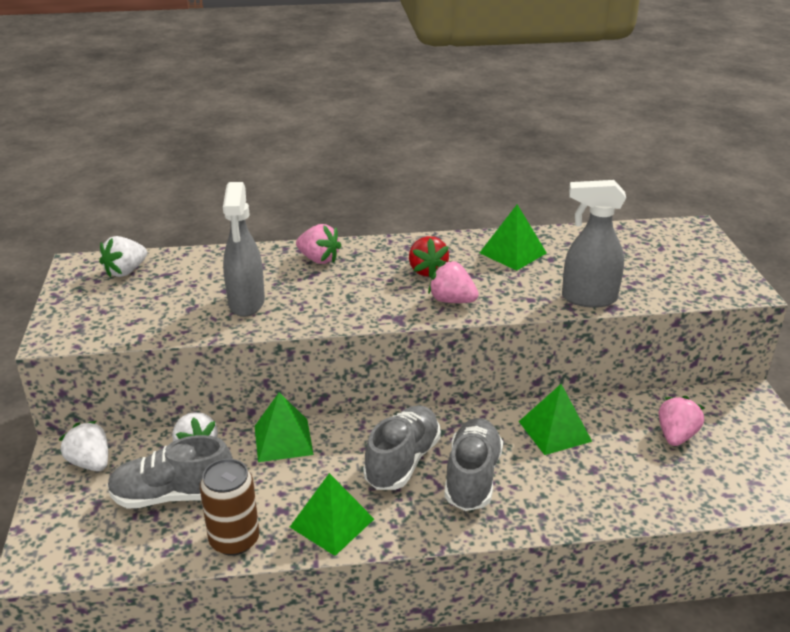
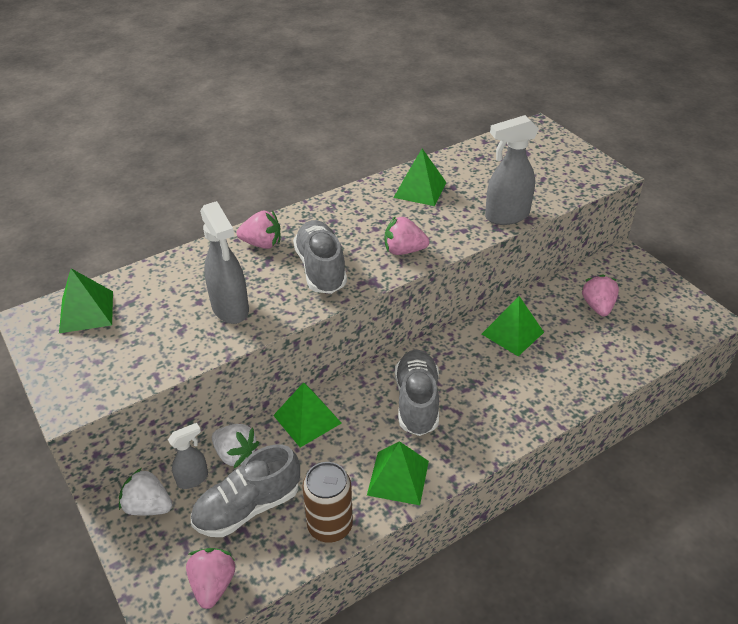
camera: 25 degrees left, 10 degrees up
white strawberry [99,236,147,277] -> green pyramid [59,268,113,333]
red strawberry [409,236,449,278] -> none
grey shoe [444,418,503,511] -> grey shoe moved to [293,220,347,294]
none -> grey spray bottle [168,423,208,489]
none -> pink strawberry [186,548,235,609]

